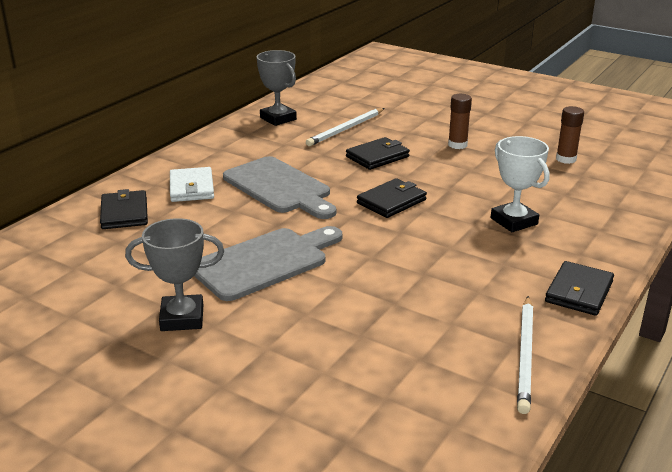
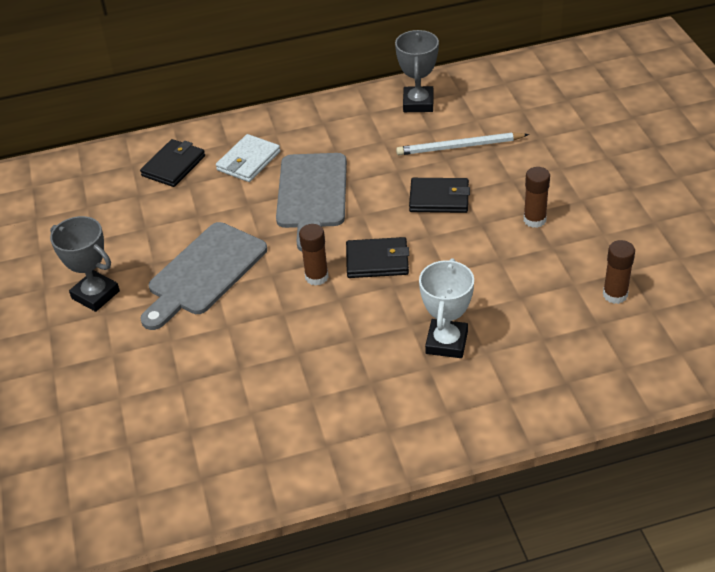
camera: 45 degrees right, 15 degrees up
grey cutting board [194,226,342,301] -> grey cutting board turned 120 degrees clockwise [140,222,267,330]
white pencil [517,296,533,414] -> none
black wallet [545,261,614,316] -> none
none -> brown glue stick [299,224,329,286]

